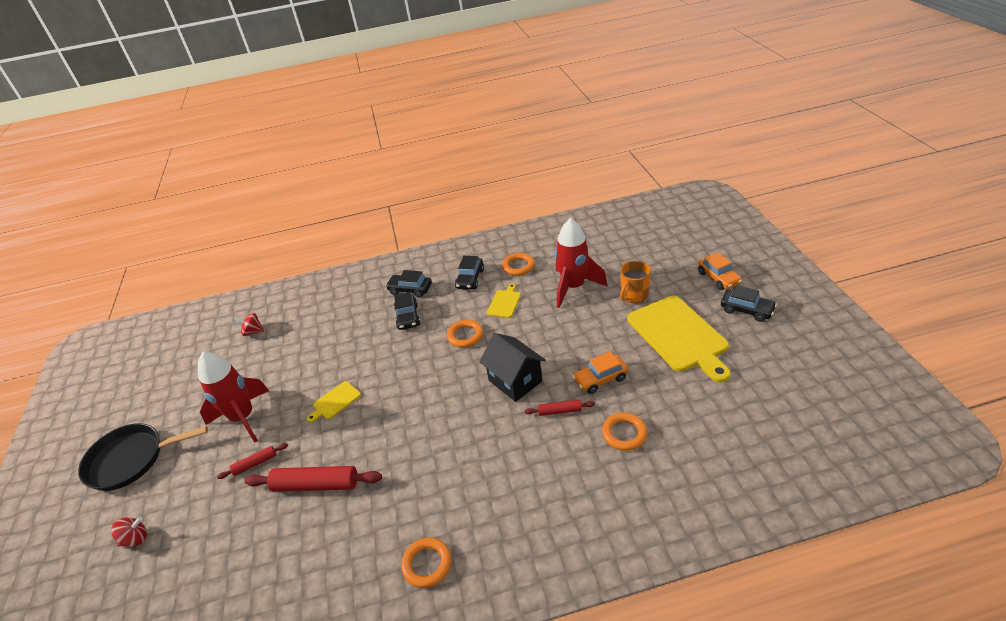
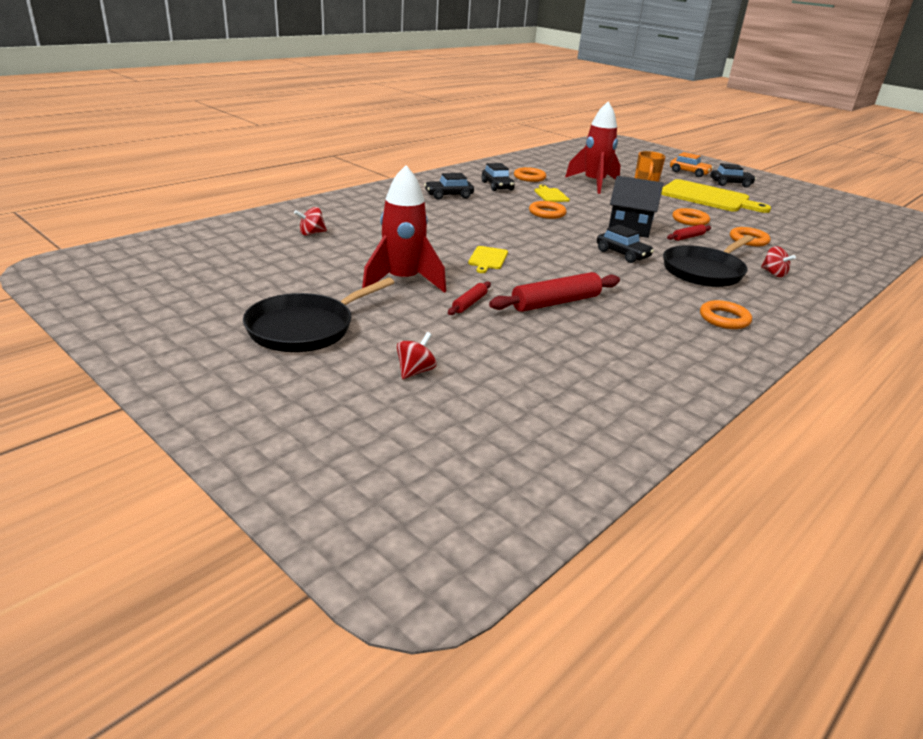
camera: 40 degrees left, 10 degrees down
black car [394,292,420,330] -> black car moved to [597,225,654,263]
orange car [572,351,629,394] -> orange ring [672,208,710,226]
none -> black pan [663,235,754,287]
none -> red spinning top [761,246,796,277]

